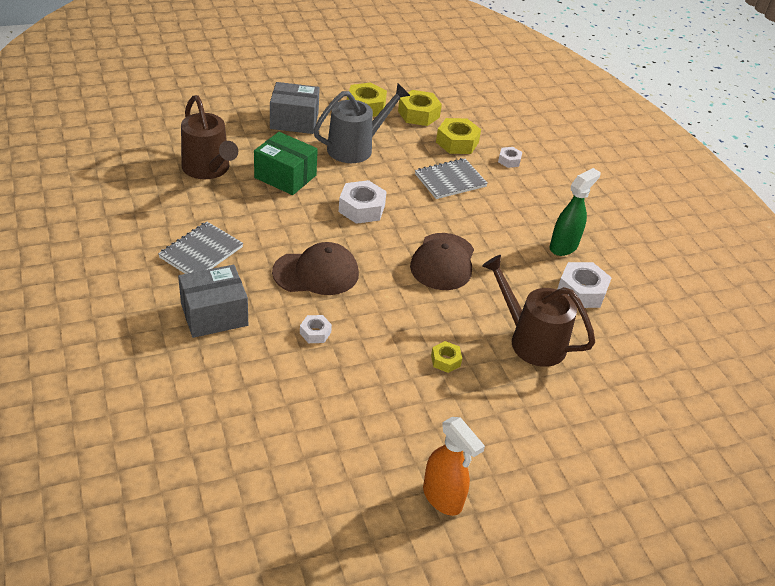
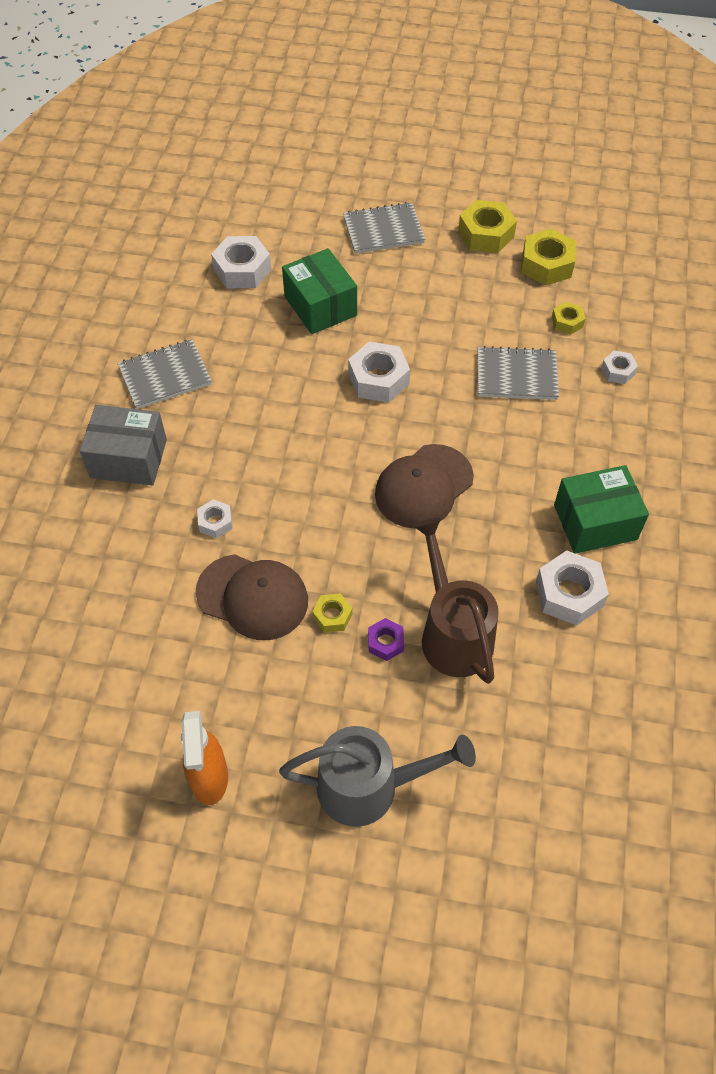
camera: 35 degrees right, 15 degrees up
brown watering can [181,95,238,179] -> white nut [211,236,271,288]
grey box [270,82,320,134] -> grey notebook [343,202,425,254]
brown cap [272,242,359,295] -> brown cap moved to [196,554,308,640]
grey watering can [314,83,410,163] -> grey watering can moved to [279,726,476,827]
yellow nut [436,118,481,154] -> yellow nut [552,302,585,335], size x0.55
green spray bottle [549,168,601,256] -> green box [554,465,649,554]
none -> purple nut [368,618,404,661]

